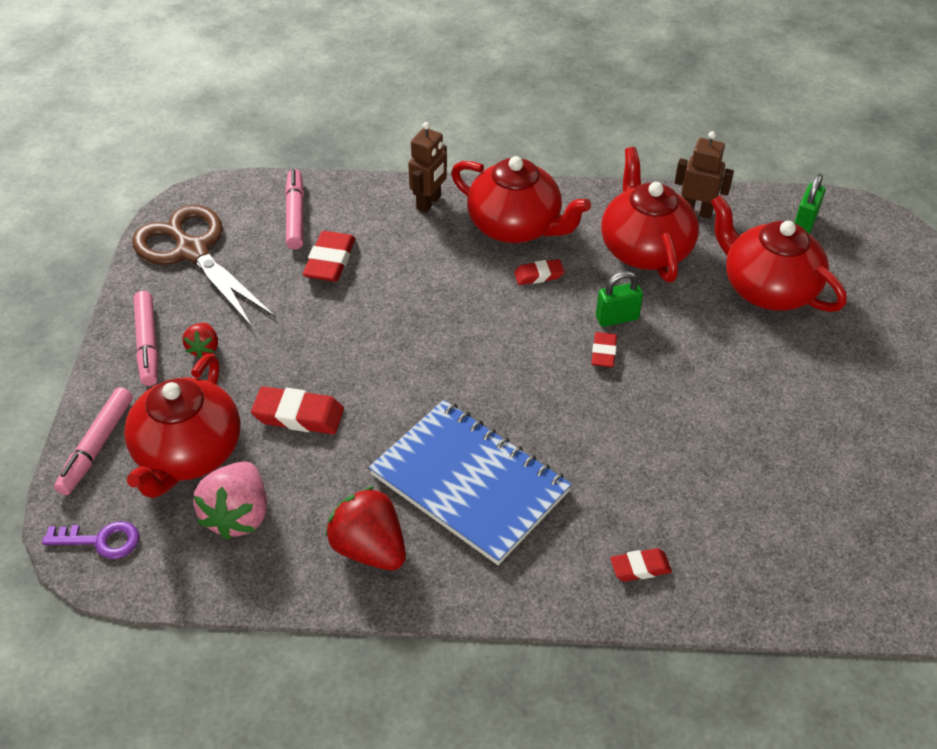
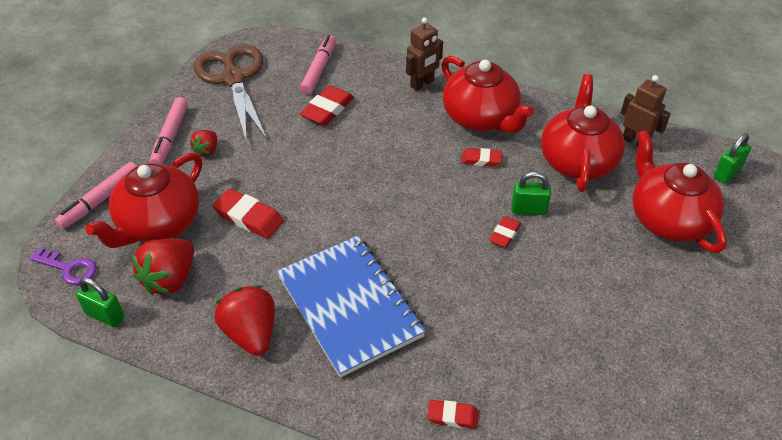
camera: 20 degrees right, 0 degrees up
pink strawberry [193,461,267,540] -> red strawberry [132,239,194,295]
none -> green padlock [76,277,124,327]

